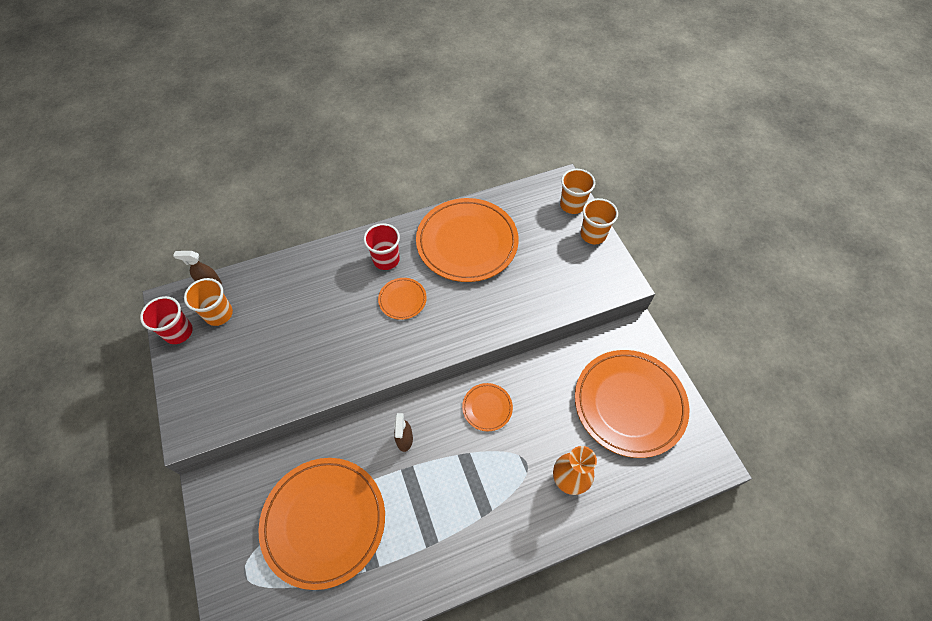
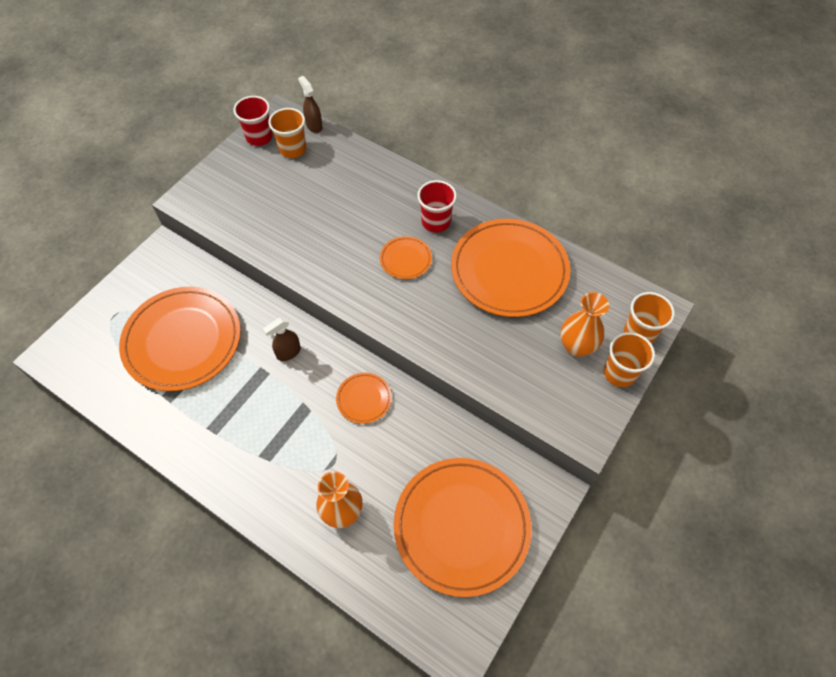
camera: 55 degrees right, 0 degrees up
none -> orange vase [561,292,609,357]

